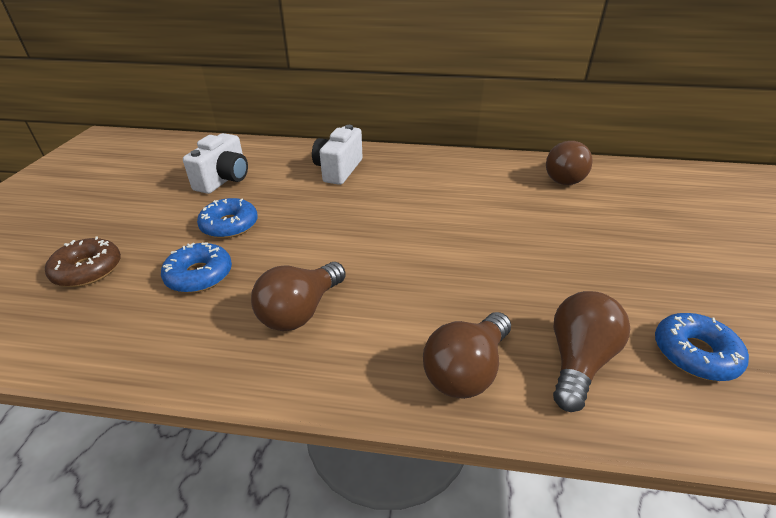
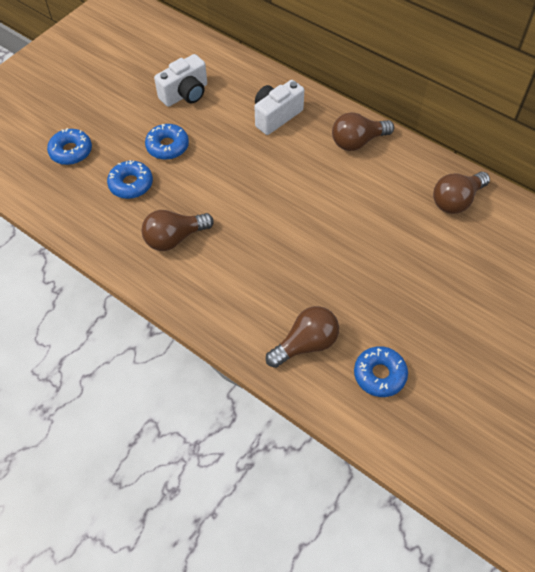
camera: 30 degrees right, 20 degrees up
brown donut [45,236,121,287] -> blue donut [47,128,92,165]
brown light bulb [423,312,511,399] -> brown light bulb moved to [332,112,394,151]

